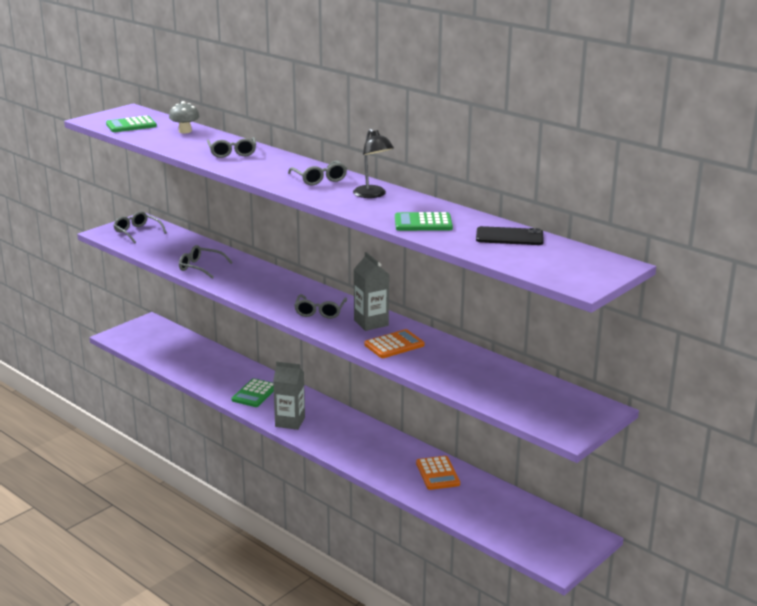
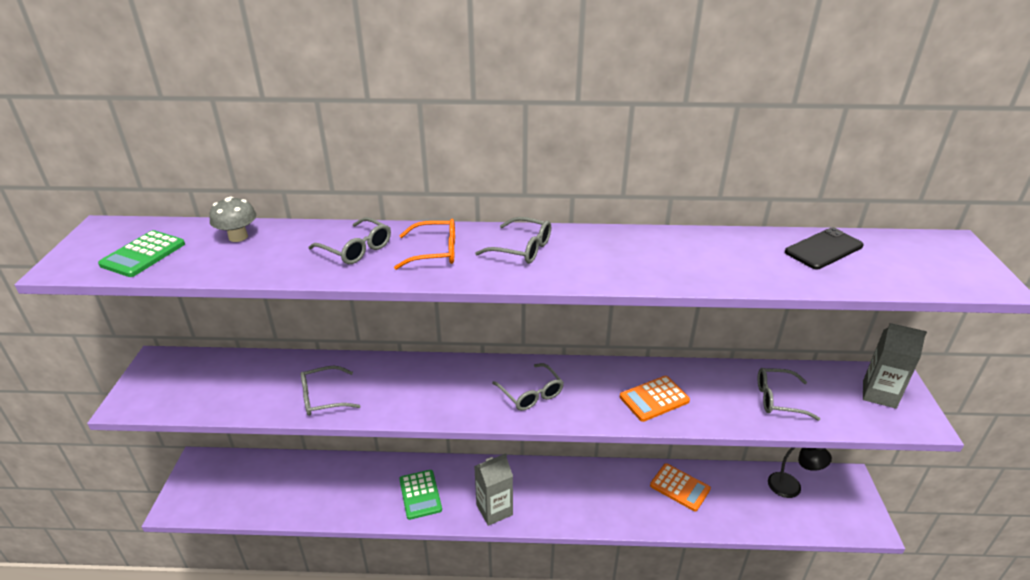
camera: 40 degrees left, 10 degrees up
grey glasses [113,211,167,243] -> grey glasses moved to [758,368,820,421]
black lamp [353,129,394,198] -> black lamp moved to [768,448,832,498]
grey carton [354,252,389,331] -> grey carton moved to [863,323,927,409]
orange calculator [364,329,425,358] -> orange calculator turned 135 degrees counterclockwise [620,376,690,422]
green calculator [395,212,453,231] -> none
none -> orange glasses [394,219,455,270]

